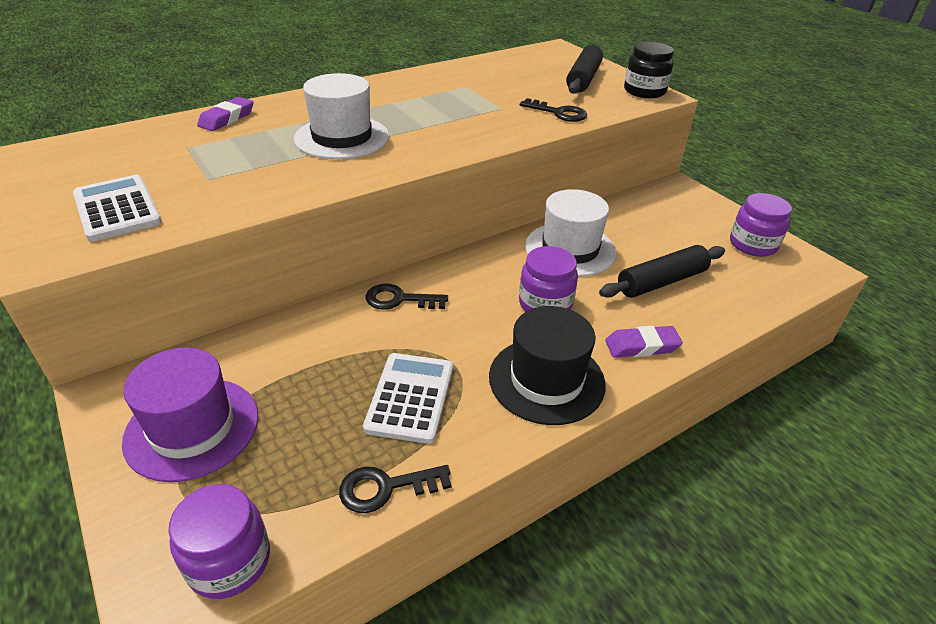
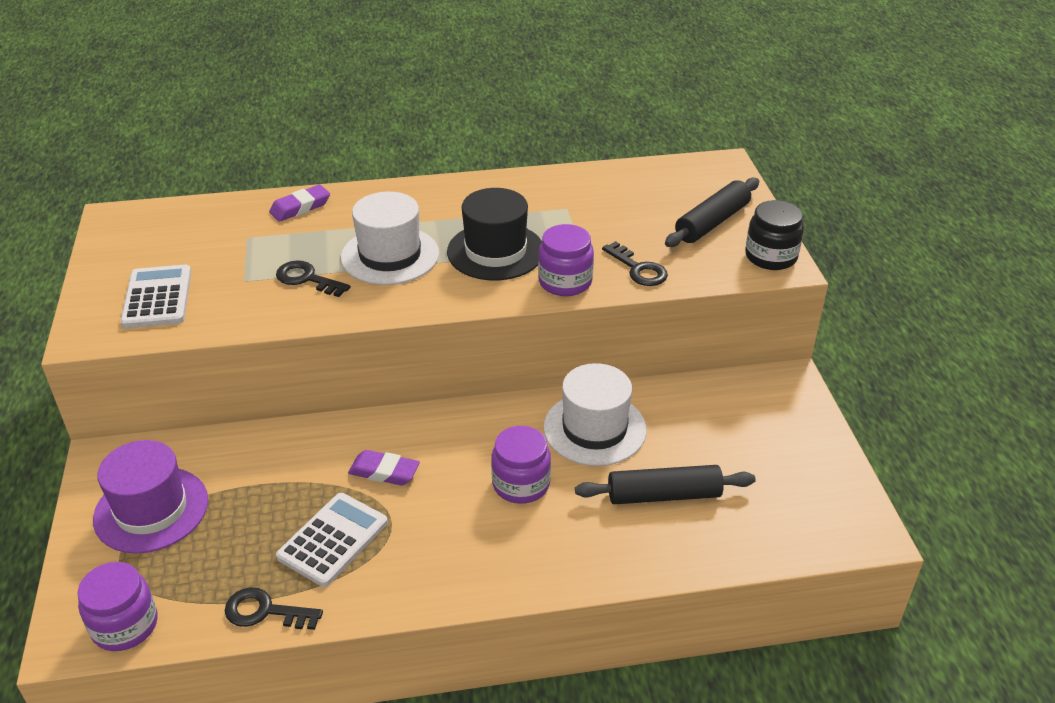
camera: 25 degrees right, 0 degrees up
black key [366,283,448,310] -> black key moved to [276,260,350,297]
black hat [489,306,606,425] -> black hat moved to [447,188,542,280]
purple eraser [605,326,683,358] -> purple eraser moved to [348,450,420,486]
purple jar [730,193,792,257] -> purple jar moved to [538,224,594,296]

